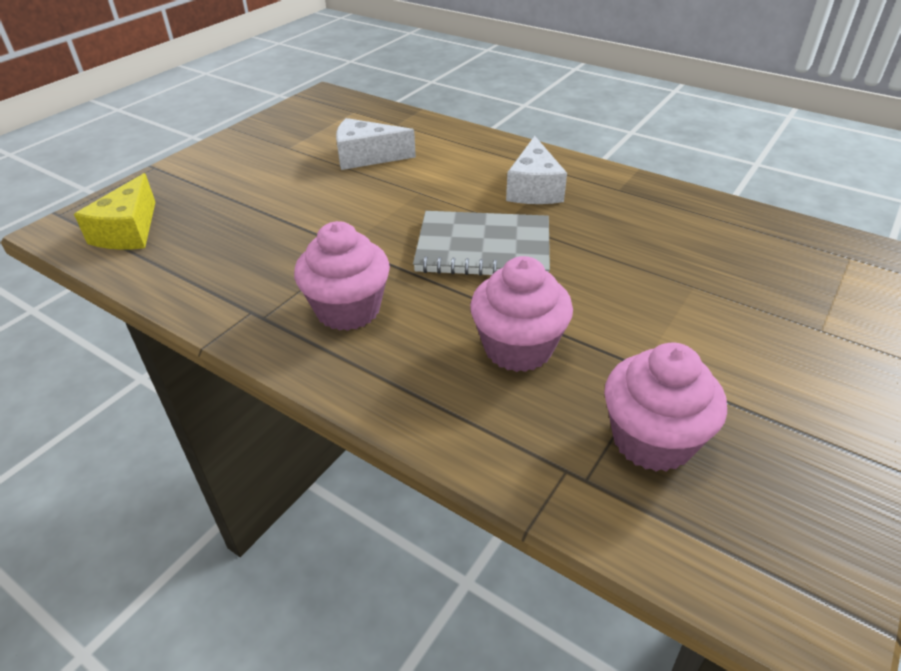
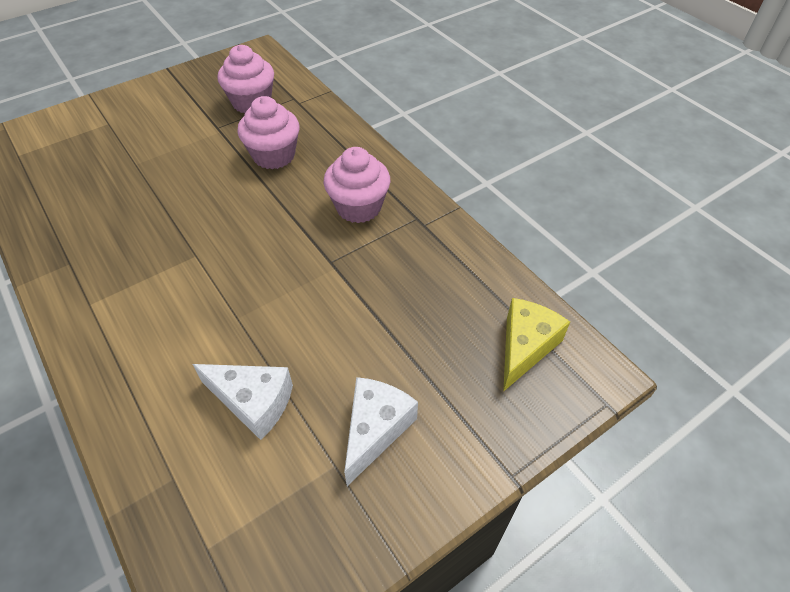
camera: 160 degrees left, 10 degrees up
grey notebook [413,211,550,276] -> none
white cheese [506,136,567,204] -> white cheese moved to [344,377,418,486]

